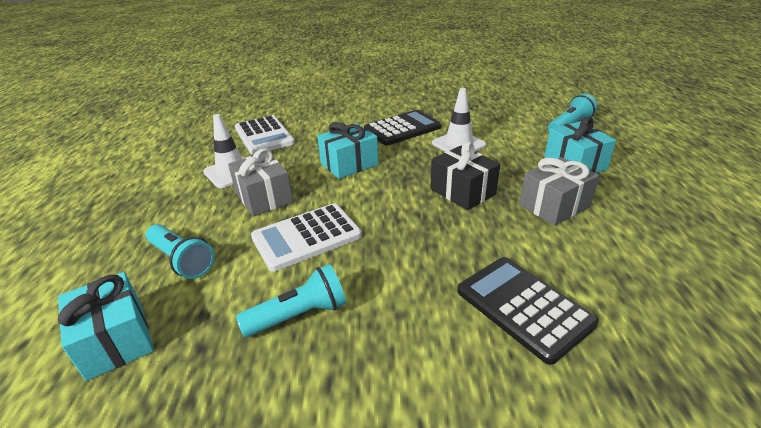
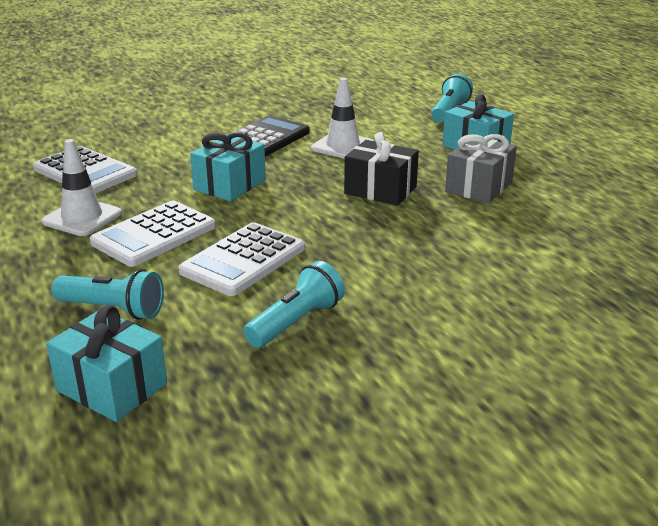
camera: 25 degrees left, 5 degrees down
grey gift [228,148,293,217] -> white calculator [90,201,216,267]
black calculator [457,257,599,365] -> none

